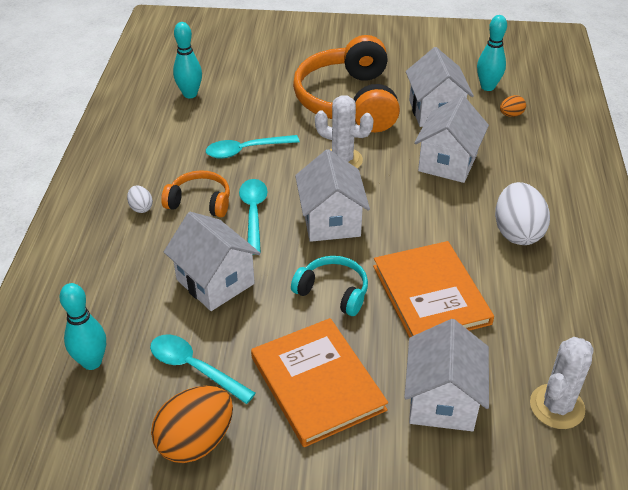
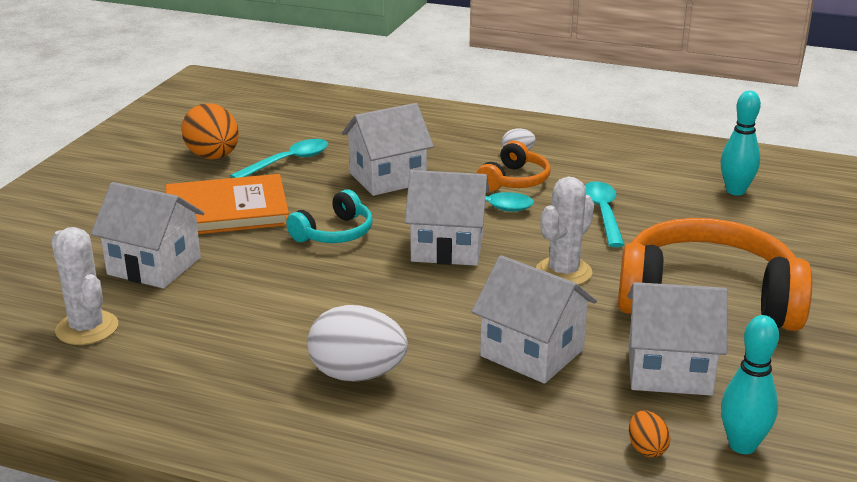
camera: 105 degrees right, 15 degrees down
turquoise bowling pin [59,283,106,370] -> none
orange book [373,241,494,338] -> none

